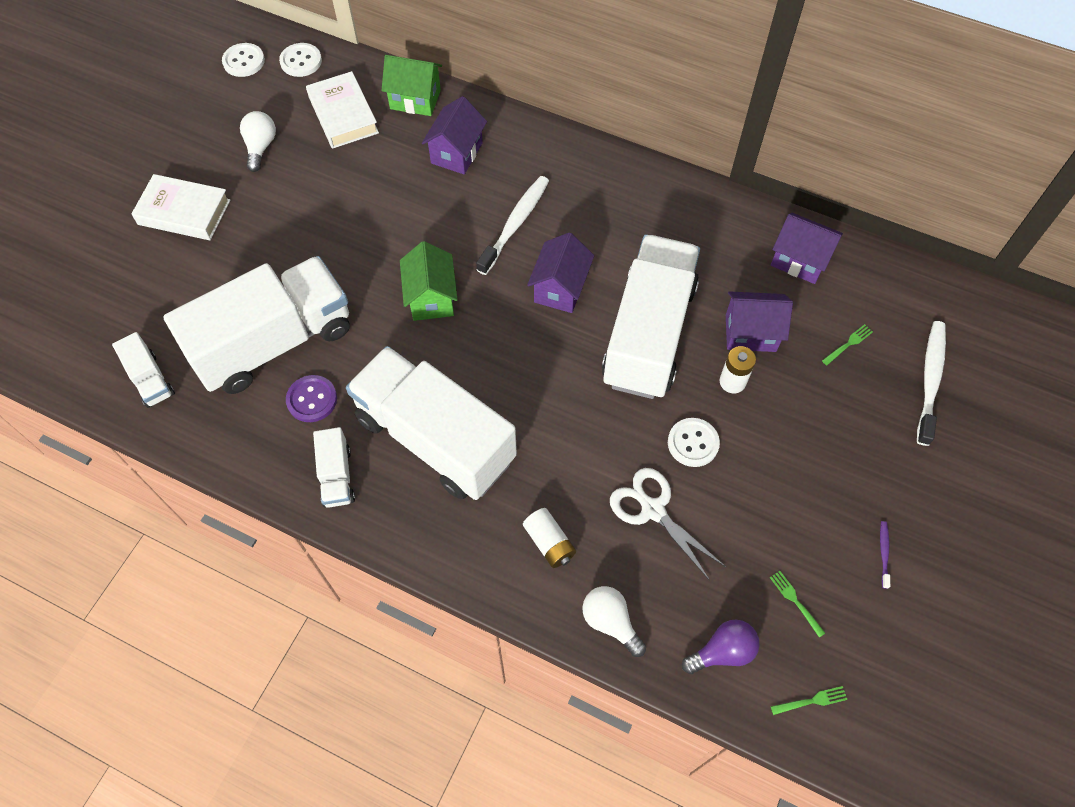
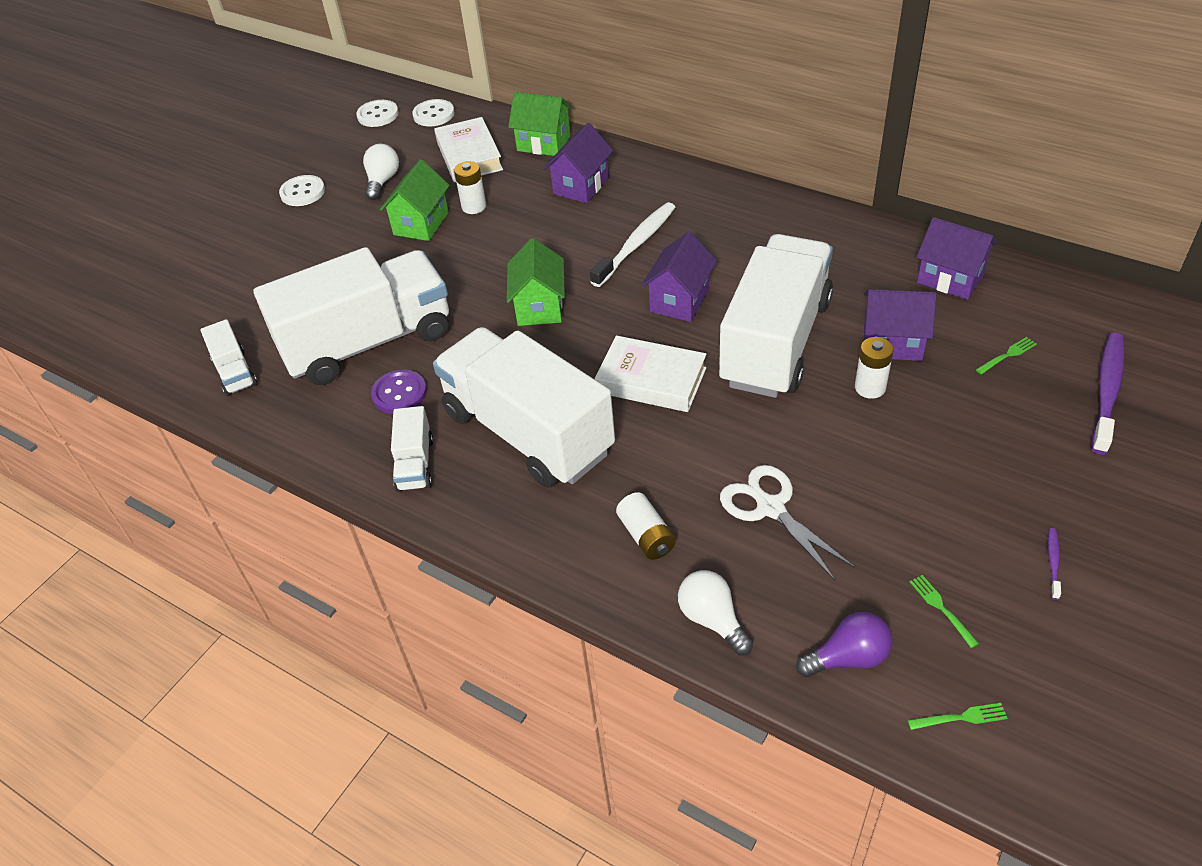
camera: 10 degrees right, 15 degrees down
white book [132,174,231,240] -> white book moved to [595,335,707,412]
white button [668,418,720,467] -> white button moved to [279,175,325,206]
white toothbrush [917,321,946,446] -> purple toothbrush [1092,333,1125,455]
none -> green house [380,159,450,241]
none -> white battery [454,161,486,214]

